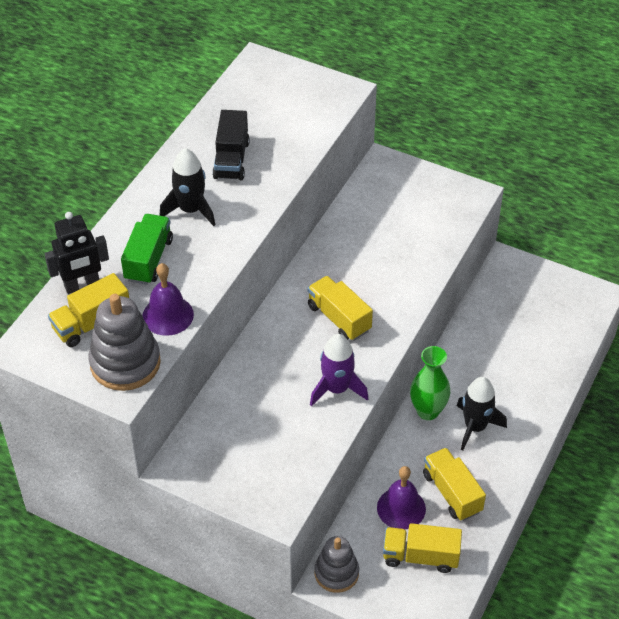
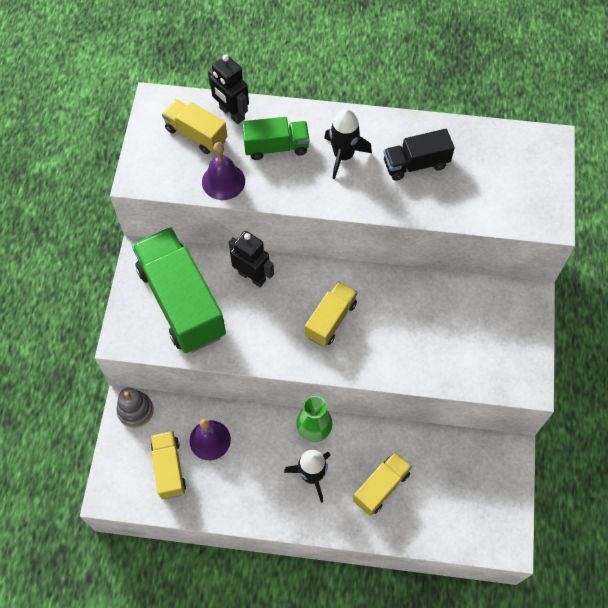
camera: 70 degrees right, 15 degrees up
grey stacking toy [89,294,161,391] -> none
purple rocket [310,334,369,406] -> none
yellow truck [423,448,486,521] -> yellow truck moved to [353,452,412,516]
none -> green truck [132,227,226,353]
none -> black robot [229,231,274,287]

